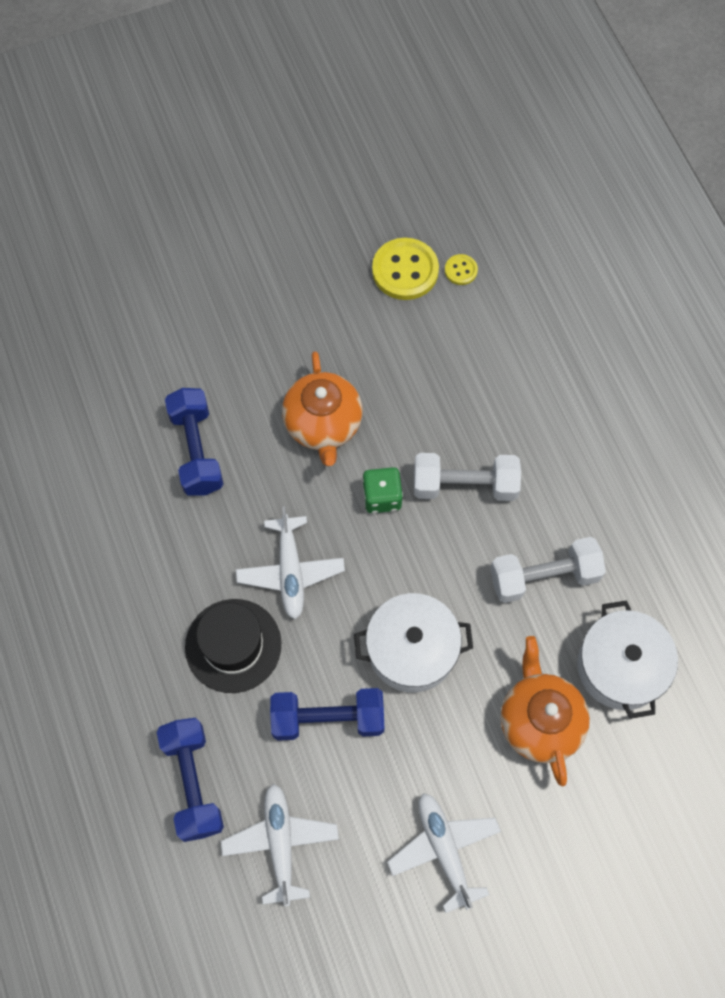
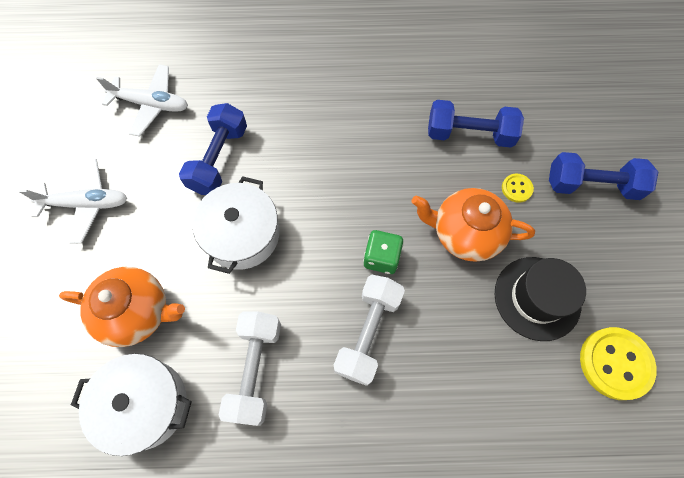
camera: 110 degrees right, 0 degrees up
blue dumbbell [157,718,224,842] -> blue dumbbell moved to [549,152,658,200]
black hat [185,599,281,693] -> black hat moved to [495,257,586,341]
white plane [236,506,345,619] -> none
yellow button [445,254,478,285] -> yellow button moved to [502,174,534,203]

